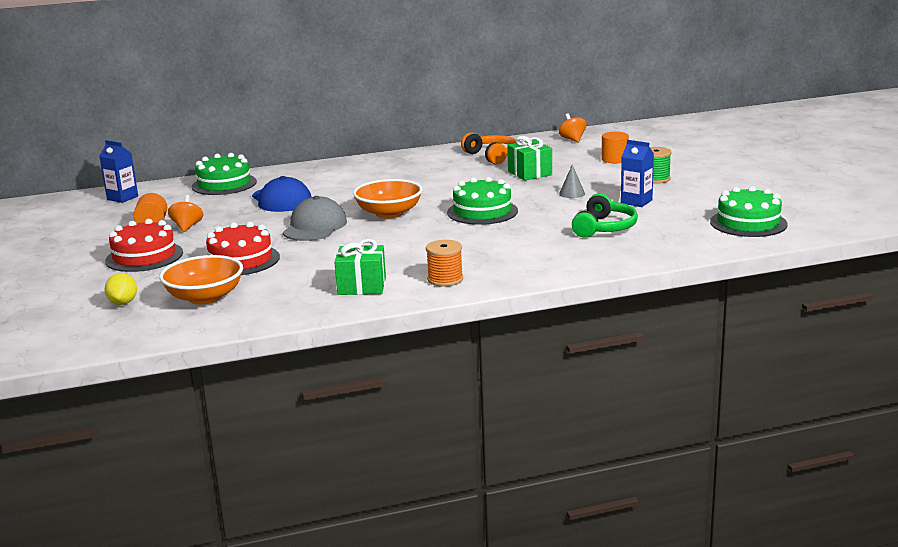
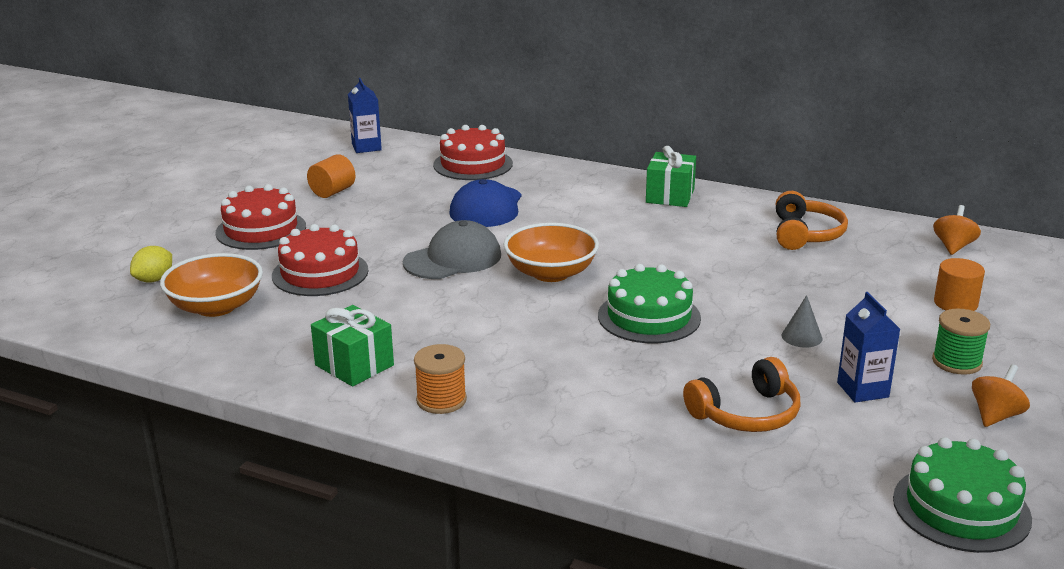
camera: 40 degrees right, 5 degrees up
orange spinning top [168,195,204,232] -> orange spinning top moved to [972,364,1030,427]
green cake [192,153,257,195] -> red cake [433,125,513,180]
green gift [507,136,552,181] -> green gift moved to [646,146,696,207]
green headphones [572,193,638,238] -> orange headphones [683,357,800,432]

